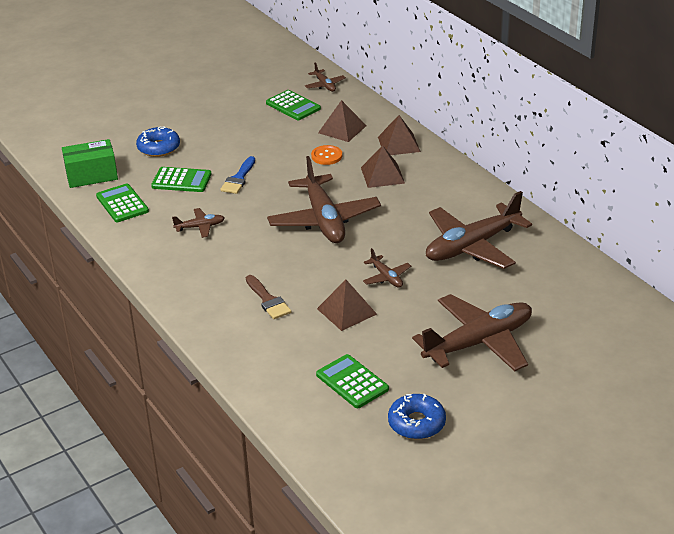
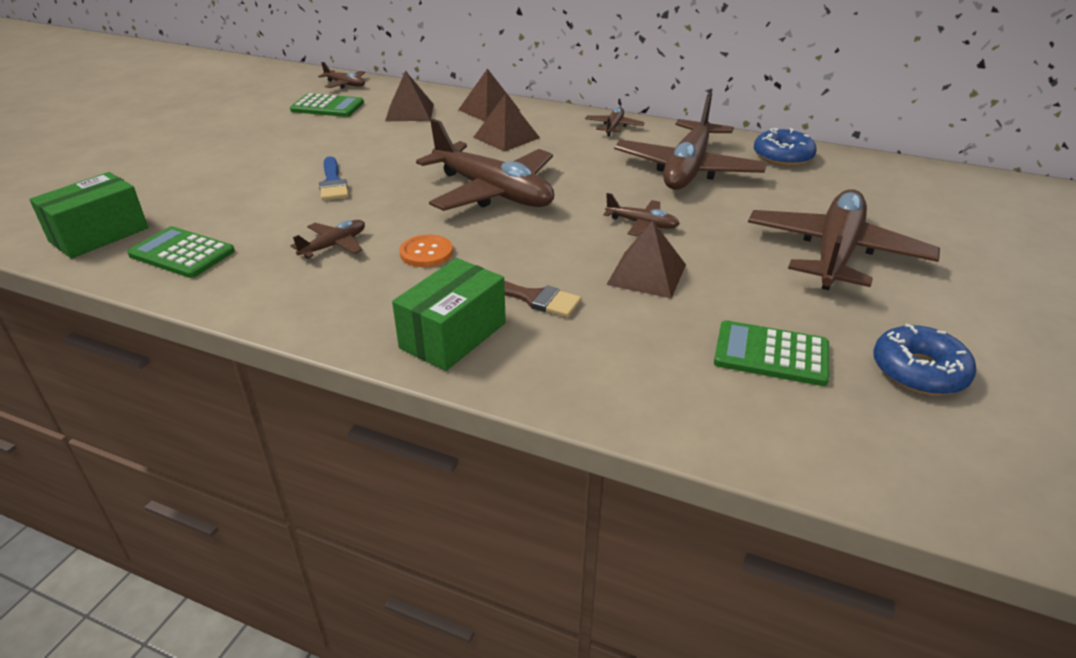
camera: 35 degrees left, 0 degrees up
blue donut [136,126,180,157] -> blue donut moved to [754,128,817,166]
green calculator [151,167,211,192] -> none
orange button [311,145,342,165] -> orange button moved to [399,235,453,267]
none -> green box [392,258,506,371]
none -> brown plane [585,107,645,136]

